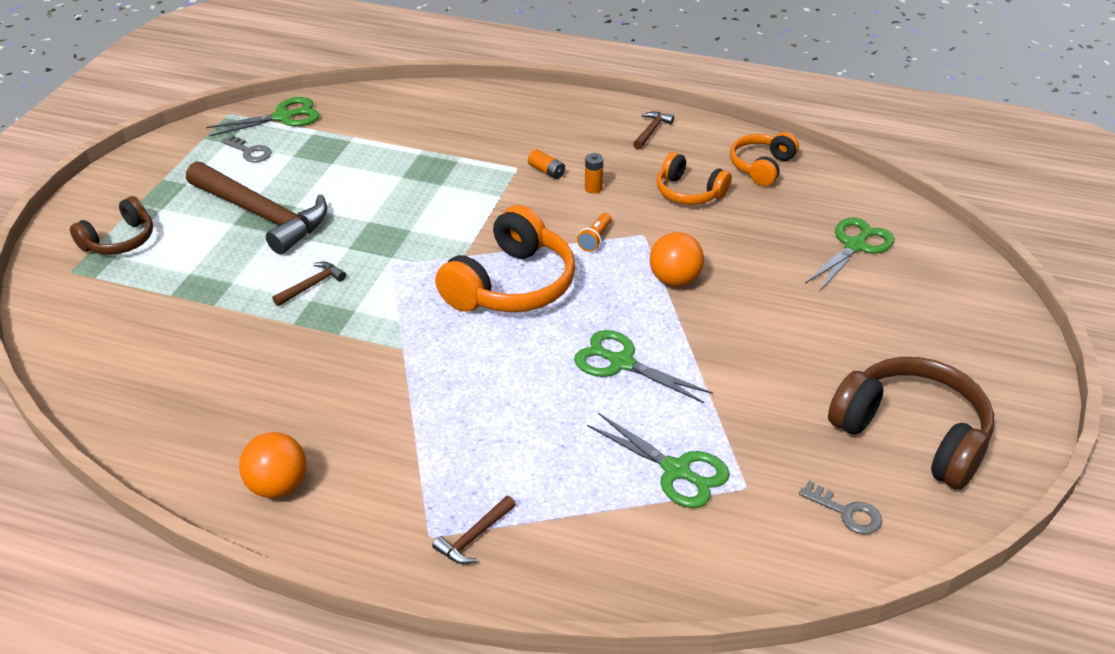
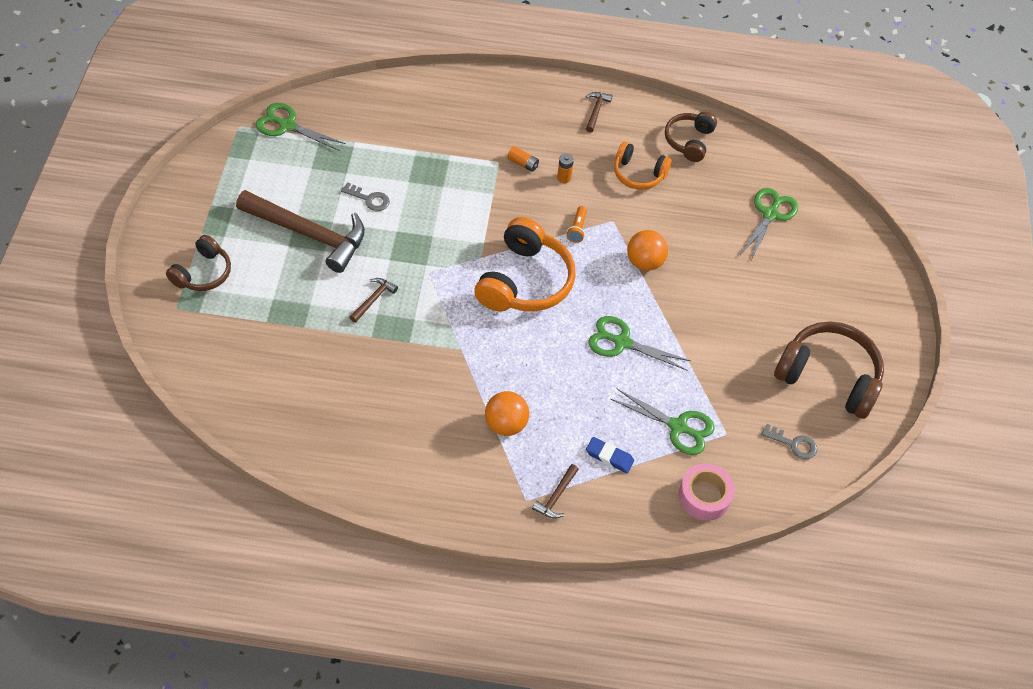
camera: 15 degrees left, 15 degrees up
green scissors [206,97,320,137] -> green scissors turned 120 degrees counterclockwise [255,103,346,151]
grey key [221,135,272,162] -> grey key moved to [341,182,390,211]
orange ball [239,432,307,498] -> orange ball moved to [485,391,529,436]
orange headphones [730,132,799,186] -> brown headphones [665,112,717,162]
none -> blue eraser [586,437,634,473]
none -> pink tape [679,464,735,521]

